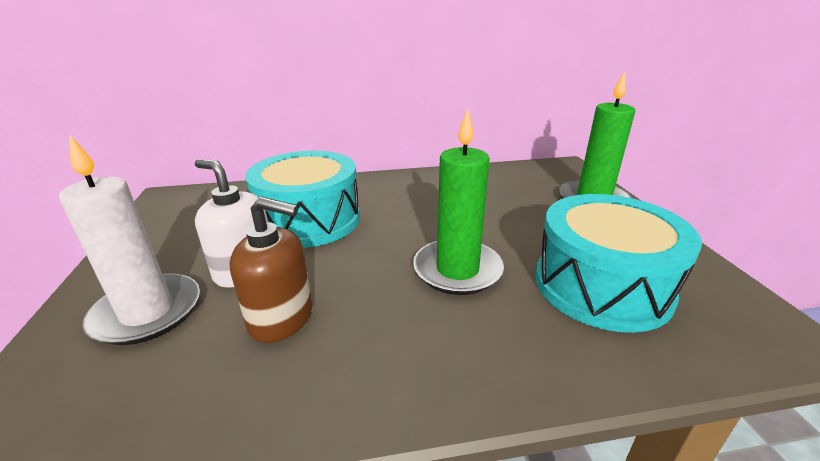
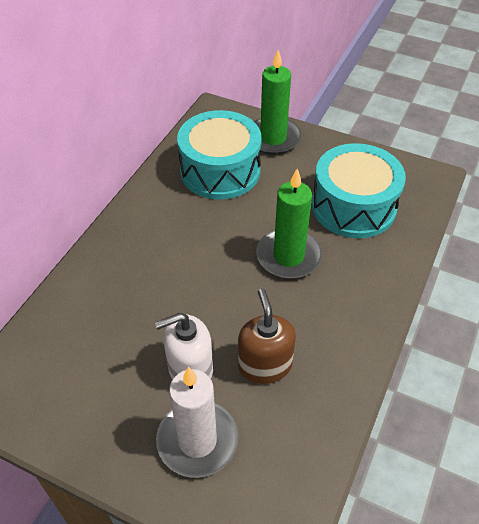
camera: 55 degrees left, 20 degrees up
brown soap dispenser [230,196,312,343] -> brown soap dispenser turned 60 degrees counterclockwise [238,289,296,384]
turquoise drum [245,151,360,248] -> turquoise drum moved to [177,110,262,199]

